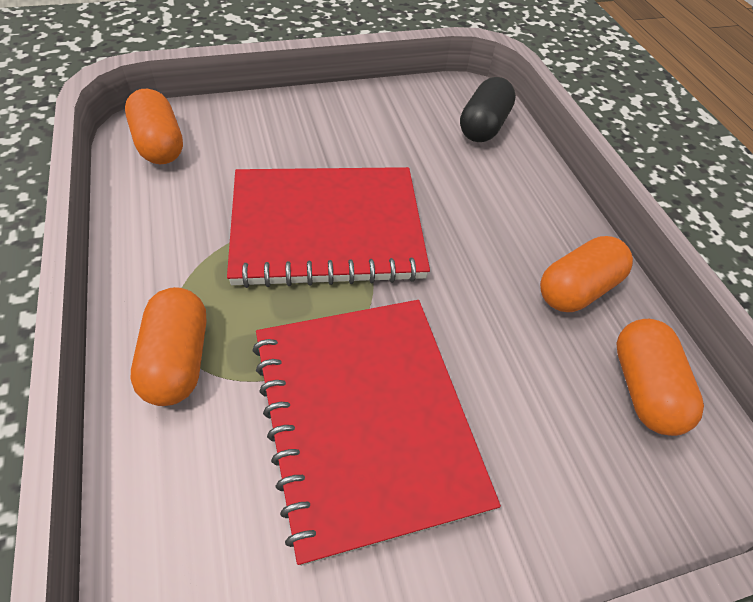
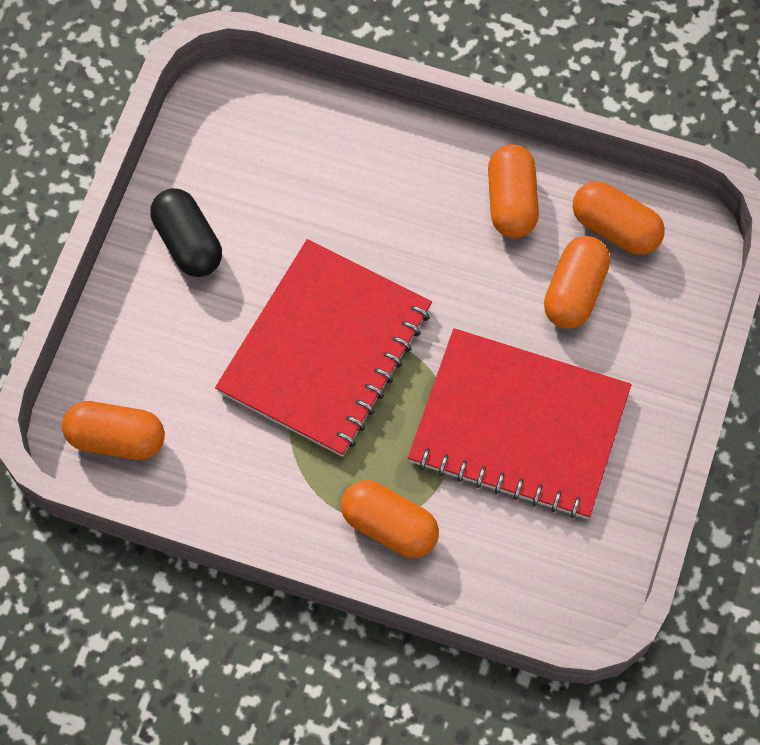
camera: 50 degrees left, 15 degrees up
black capsule [460,77,516,142] -> black capsule moved to [150,188,222,277]
none -> orange capsule [544,236,610,329]

